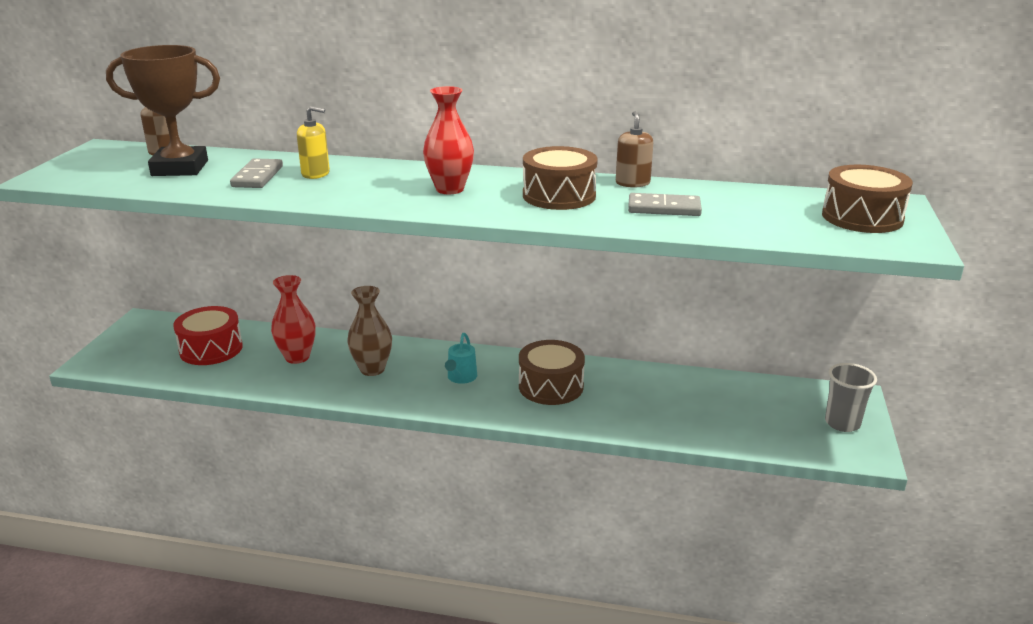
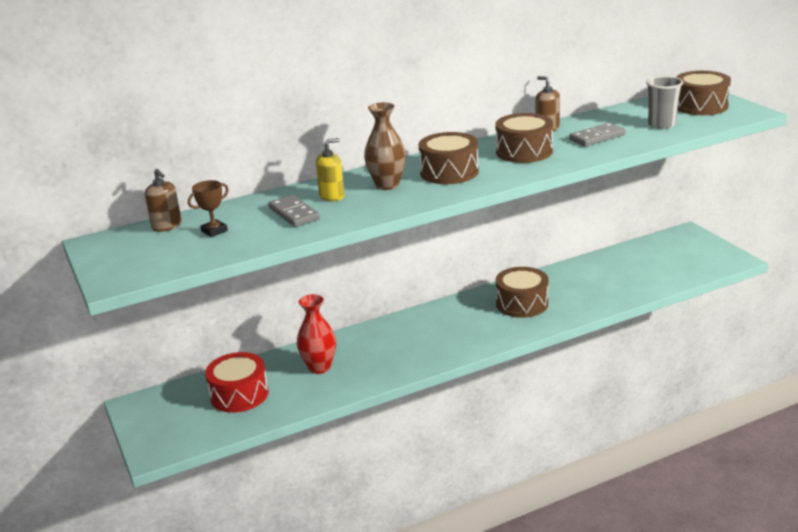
camera: 35 degrees left, 0 degrees up
brown trophy [106,45,220,176] -> brown trophy [188,180,229,237], size x0.46
brown vase [347,286,392,376] -> brown vase moved to [364,102,406,190]
red vase [423,86,474,194] -> brown drum [419,132,479,184]
turquoise watering can [445,333,477,384] -> none
grey cup [825,363,877,432] -> grey cup moved to [646,76,683,129]

